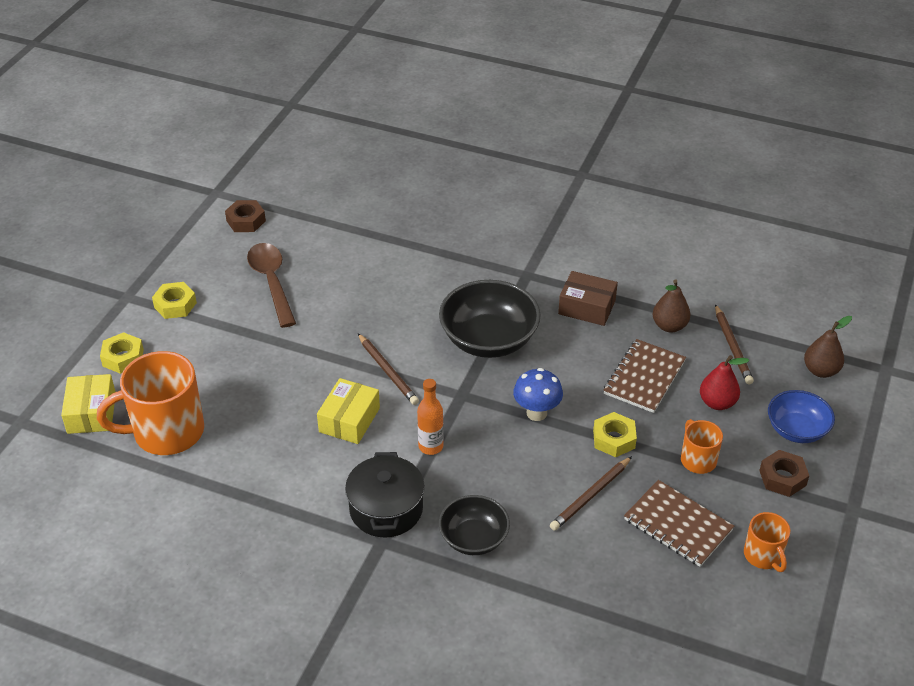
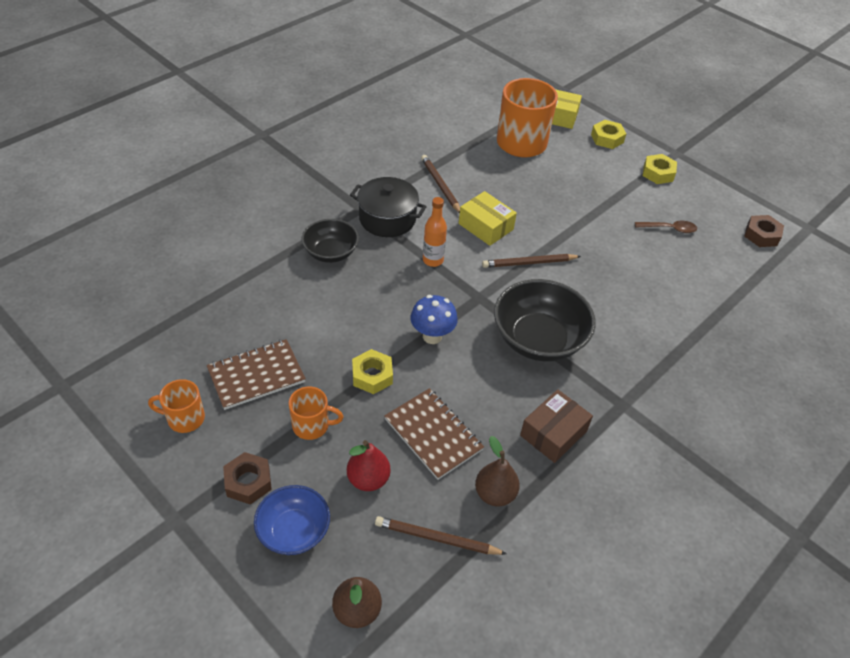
camera: 110 degrees right, 5 degrees up
brown spoon [247,243,296,328] -> brown spoon [635,221,697,233], size x0.56
brown pencil [550,456,632,531] -> brown pencil moved to [421,155,460,213]

